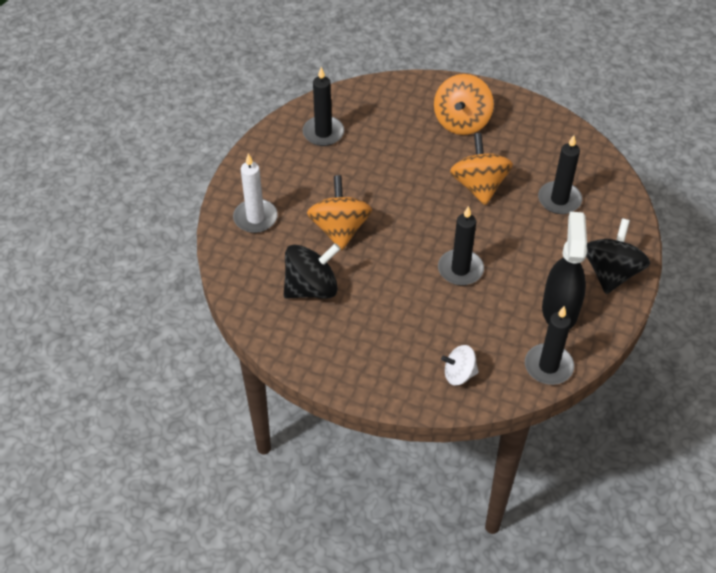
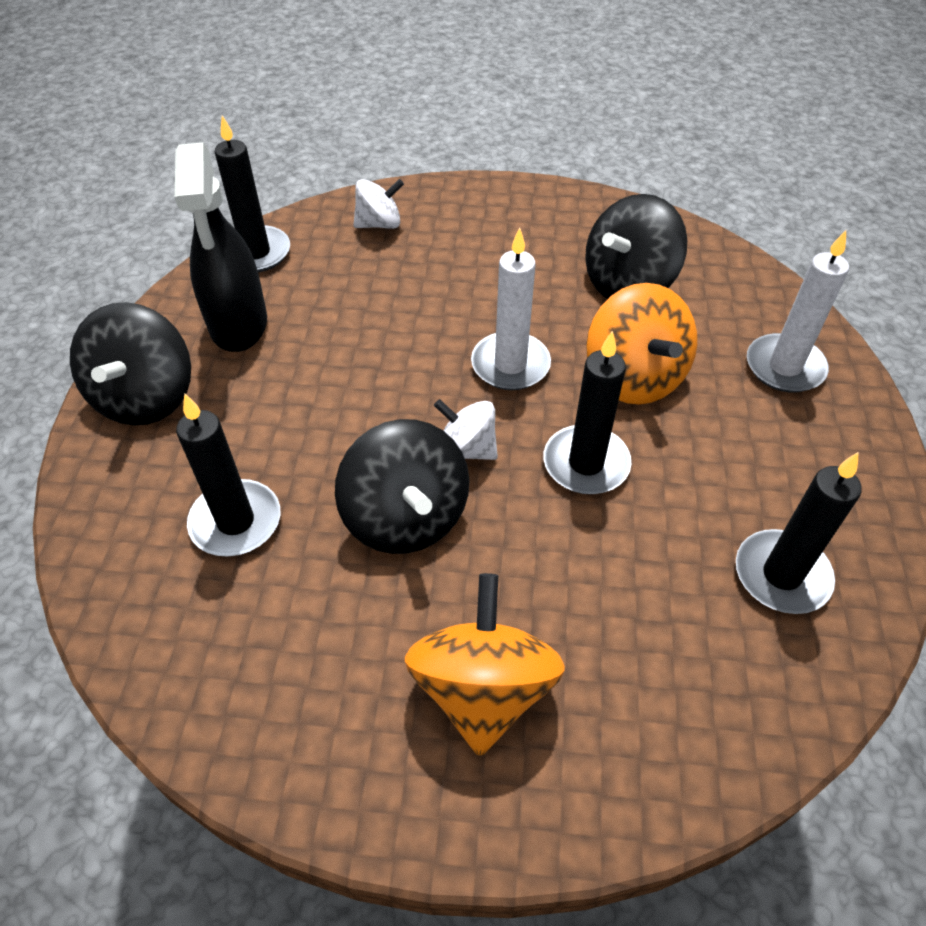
camera: 165 degrees right, 0 degrees up
black candle [438,206,484,285] -> black candle moved to [543,331,631,494]
orange spinning top [450,133,513,206] -> black spinning top [335,419,470,554]
none -> white spinning top [434,399,498,460]
none -> white candle [471,228,551,390]

